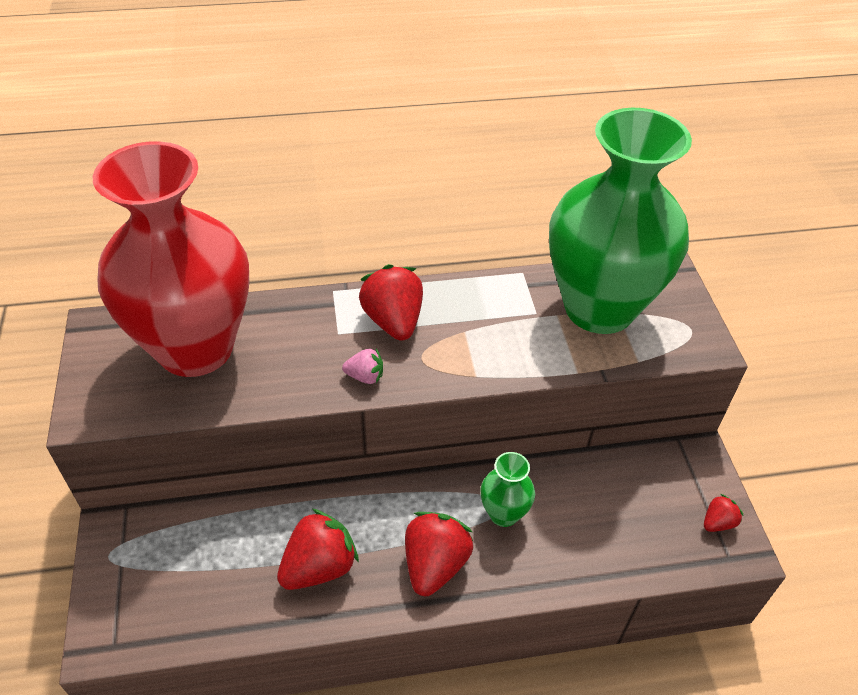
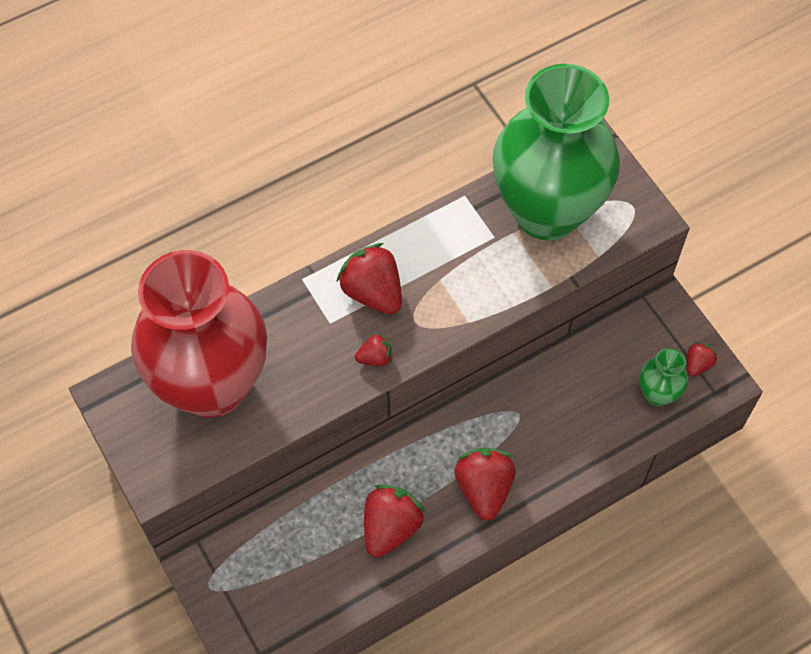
camera: 20 degrees left, 15 degrees up
pink strawberry [342,349,383,384] -> red strawberry [355,333,392,366]
green vase [480,452,535,527] -> green vase moved to [639,348,688,406]

